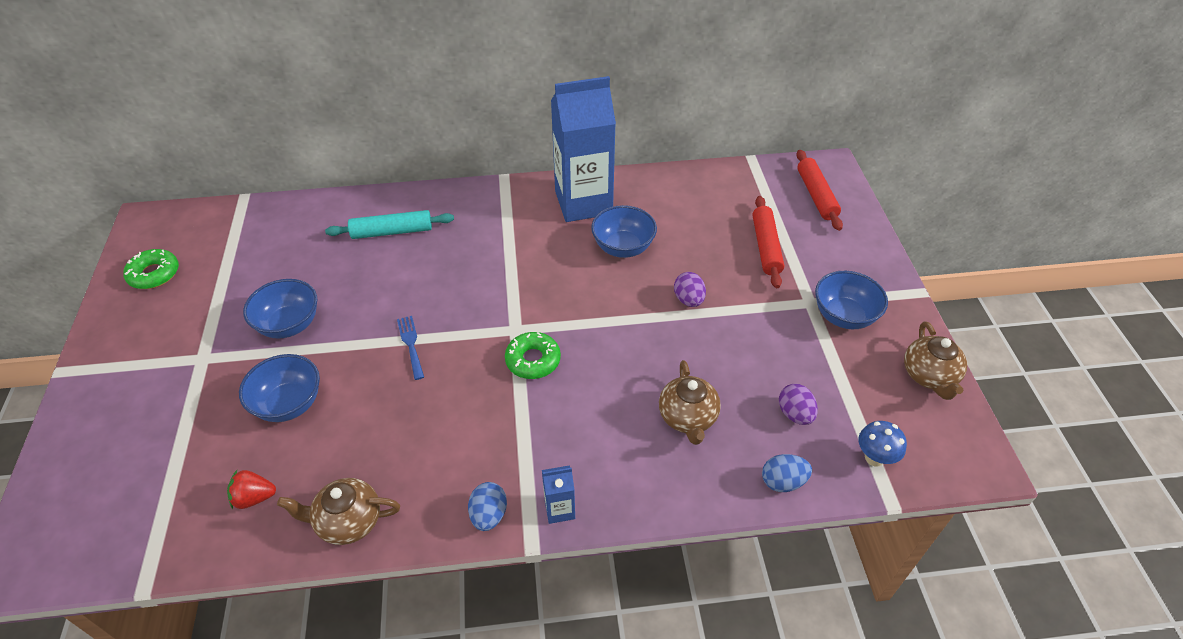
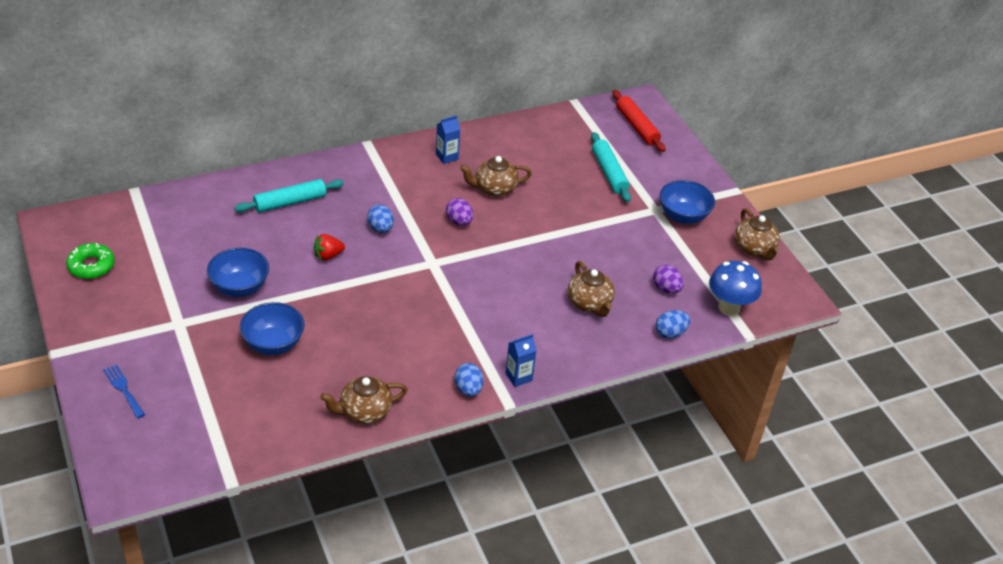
camera: 20 degrees left, 5 degrees down
red strawberry [227,470,276,510] -> red strawberry moved to [314,234,345,261]
blue fork [397,316,424,380] -> blue fork moved to [103,364,145,418]
green donut [505,332,561,379] -> none
blue carton [551,76,616,222] -> blue carton [436,115,461,164], size x0.40
blue bowl [591,205,657,258] -> brown teapot [460,156,532,197]
purple egg [674,272,706,307] -> purple egg moved to [446,198,473,226]
red rolling pin [753,196,784,288] -> turquoise rolling pin [591,132,631,202]
blue mushroom [859,421,907,467] -> blue mushroom [709,261,762,316], size x1.54
none -> blue egg [367,204,394,233]

